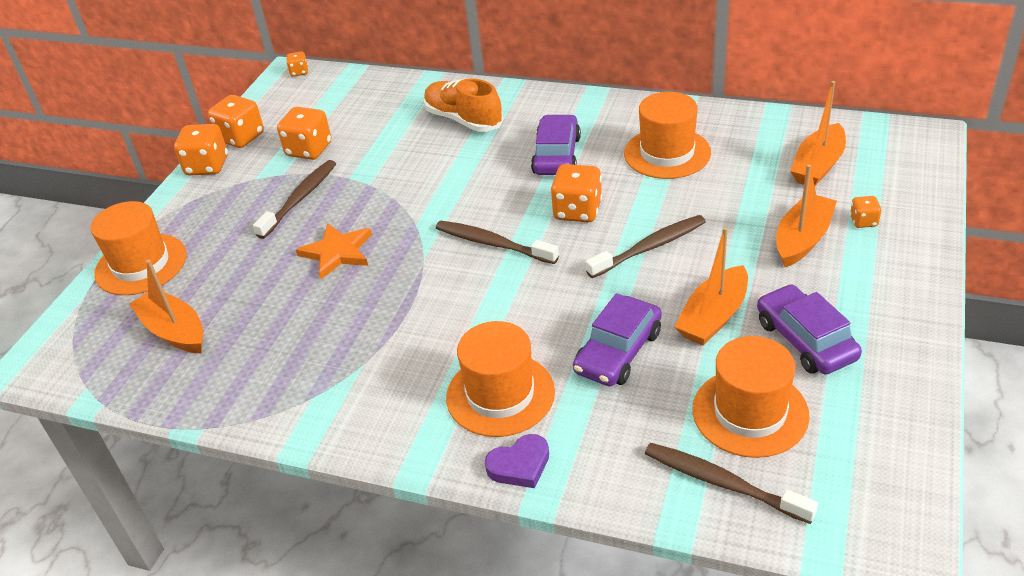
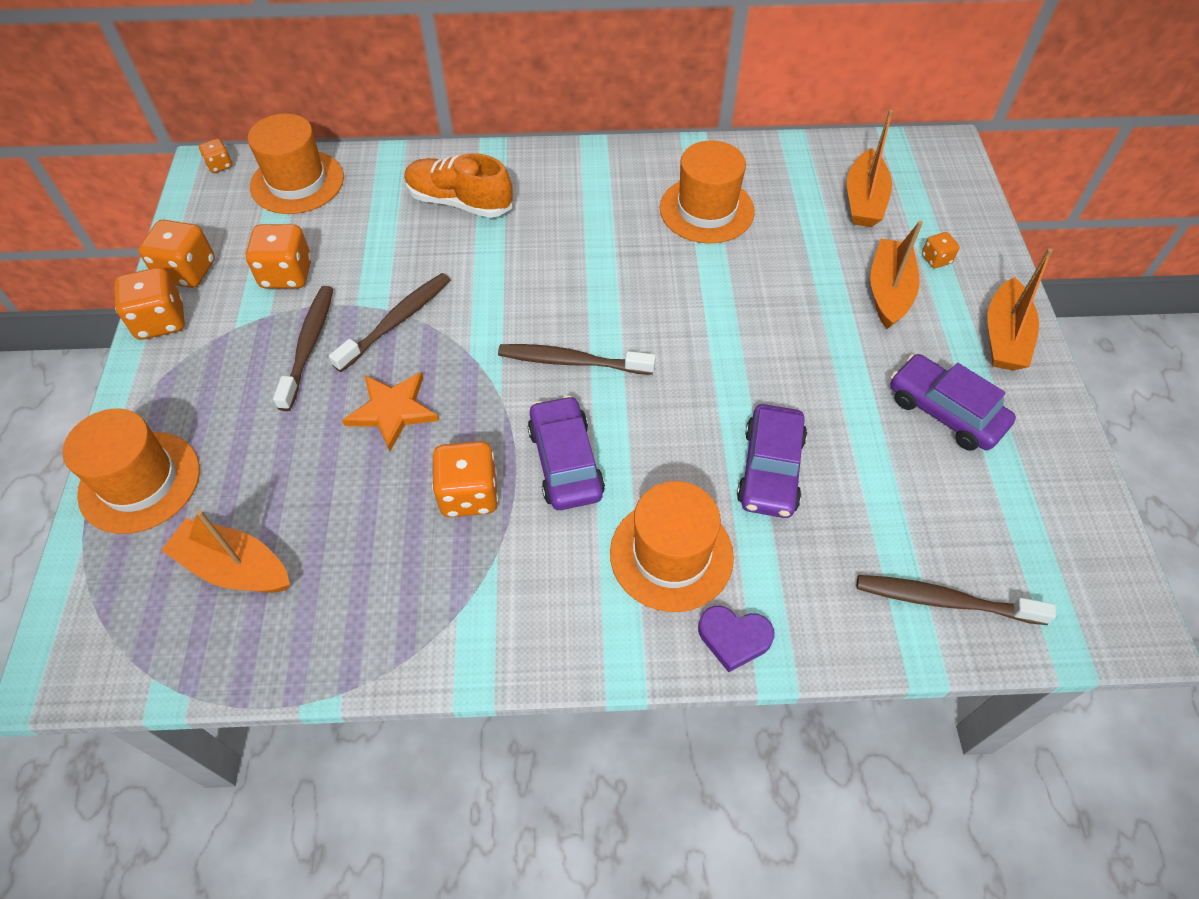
camera: 25 degrees left, 15 degrees up
purple heart [485,434,549,488] -> purple heart turned 60 degrees clockwise [698,606,775,672]
purple car [531,114,581,175] -> purple car moved to [528,395,605,510]
orange dice [550,164,602,222] -> orange dice moved to [432,441,498,517]
brown toothbrush [586,215,706,278] -> brown toothbrush moved to [329,273,450,372]
orange boat [674,227,748,345] -> orange boat moved to [987,248,1053,371]
orange hat [692,336,810,458] -> orange hat moved to [248,114,344,214]

